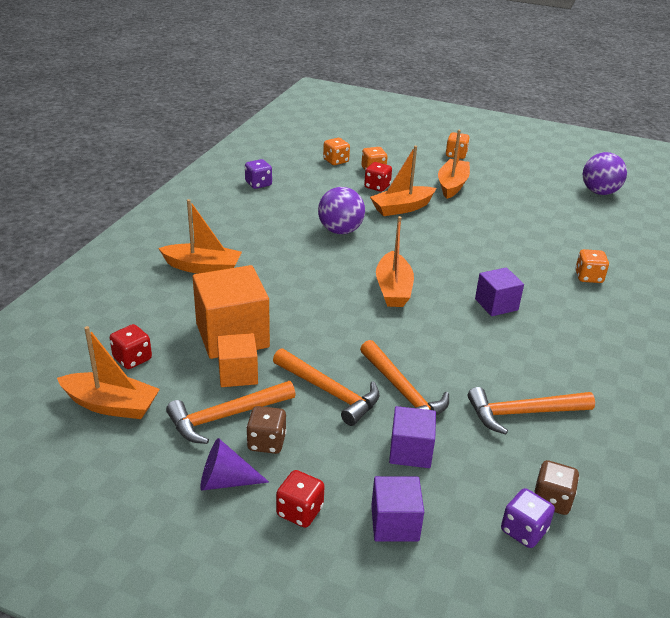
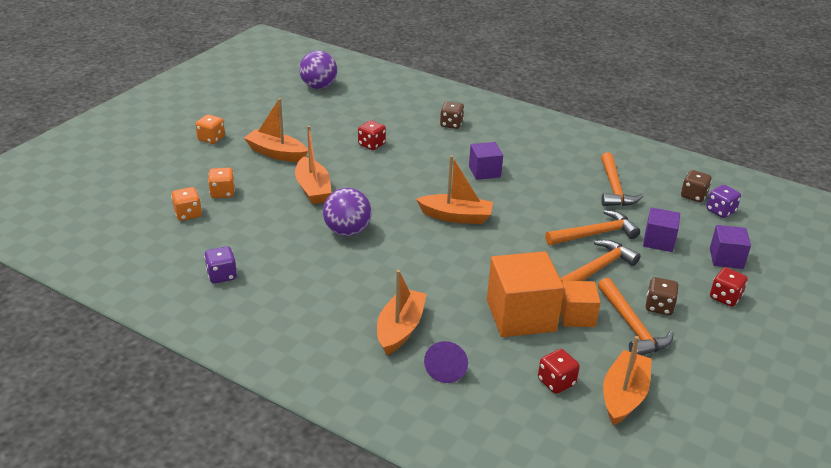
camera: 80 degrees left, 0 degrees up
purple cone [200,438,269,490] -> purple cone moved to [424,341,468,383]
red dice [364,162,392,192] -> red dice moved to [358,120,386,150]
orange dice [575,249,609,283] -> brown dice [440,101,464,129]

